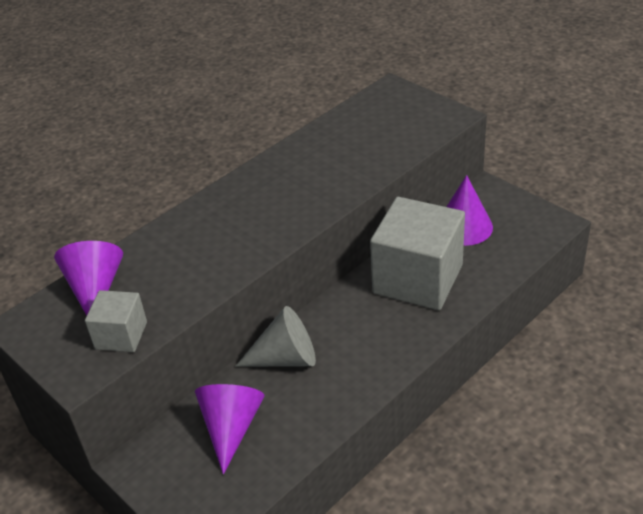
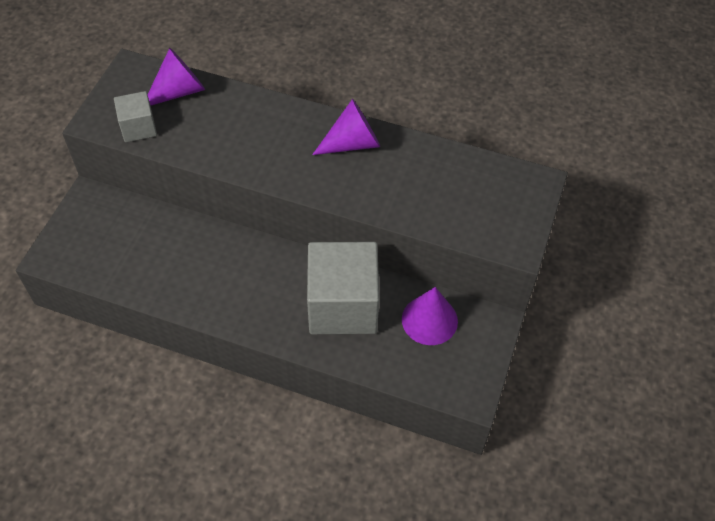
camera: 60 degrees right, 15 degrees up
purple cone [195,384,265,474] -> purple cone moved to [312,99,380,155]
grey cone [235,306,316,367] -> none

